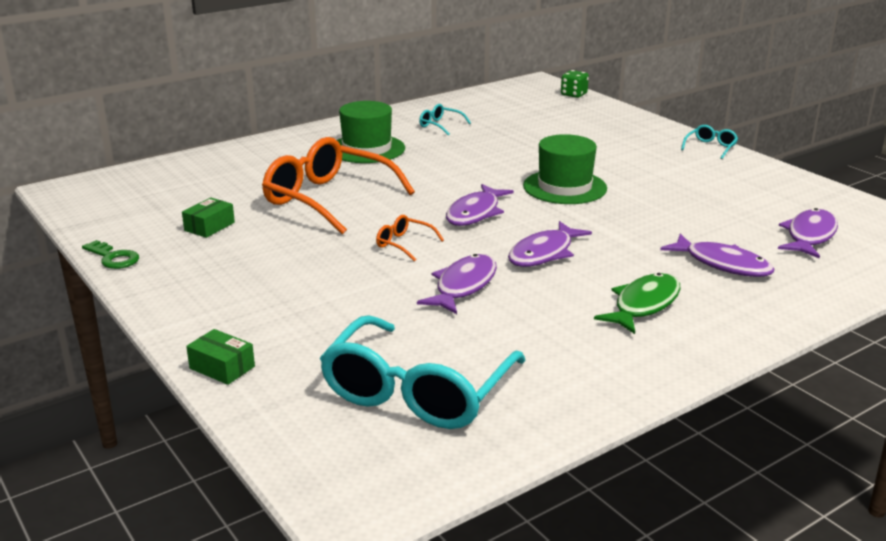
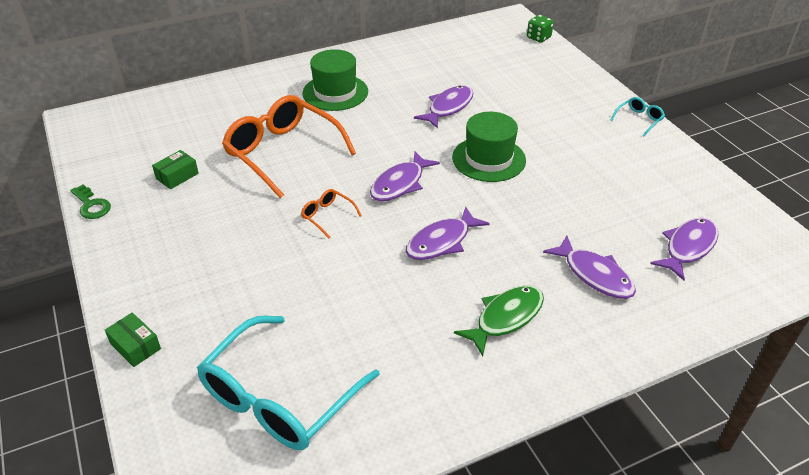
camera: 10 degrees right, 15 degrees up
purple fish [417,254,497,314] -> purple fish moved to [414,85,473,128]
turquoise glasses [419,104,471,136] -> none

